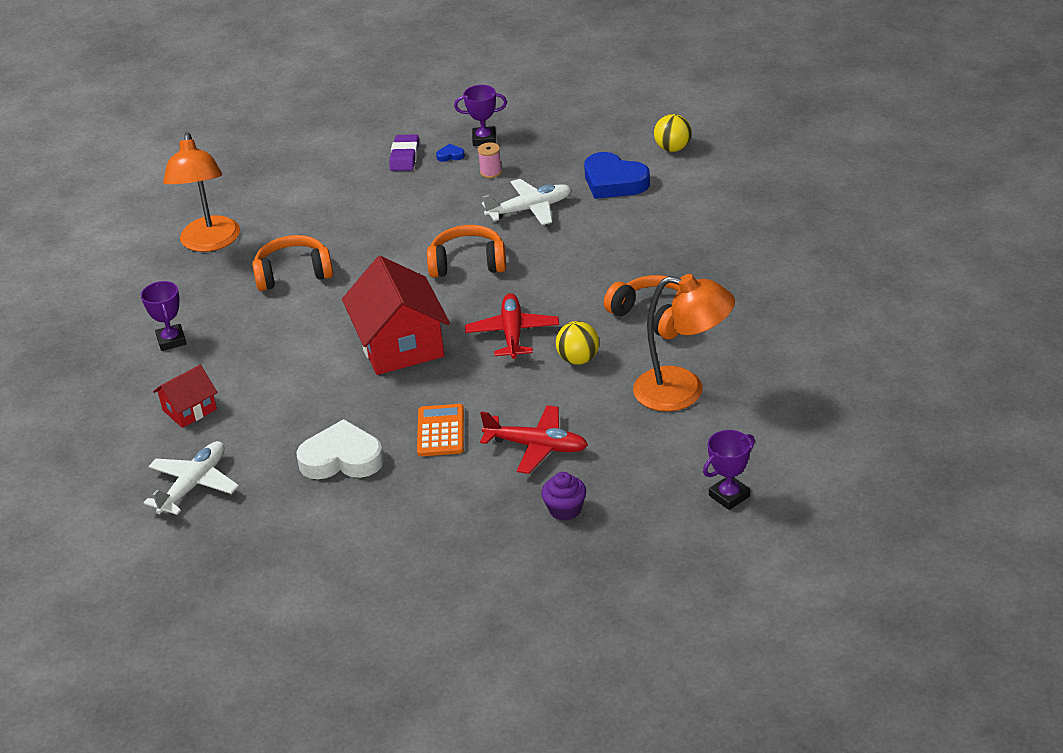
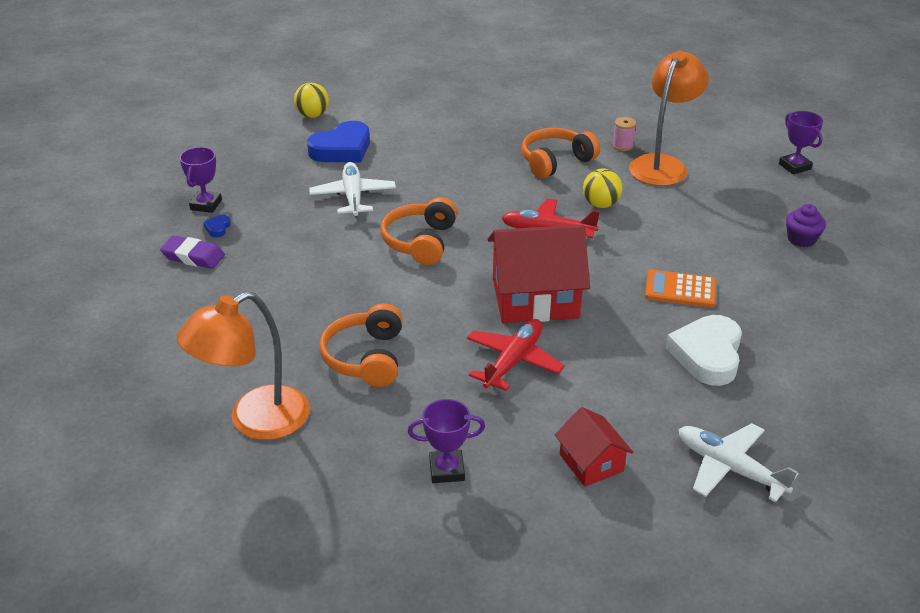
camera: 80 degrees left, 0 degrees up
orange lamp [163,132,240,252] -> orange lamp turned 135 degrees clockwise [176,291,310,440]
pink spool [478,142,502,178] -> pink spool moved to [612,117,637,151]
red plane [480,405,588,474] -> red plane moved to [467,319,565,391]

